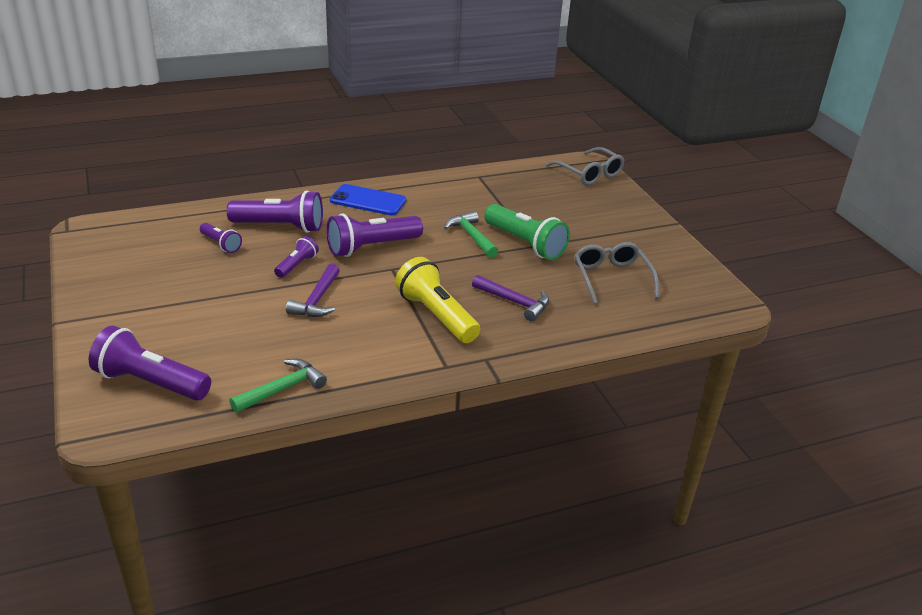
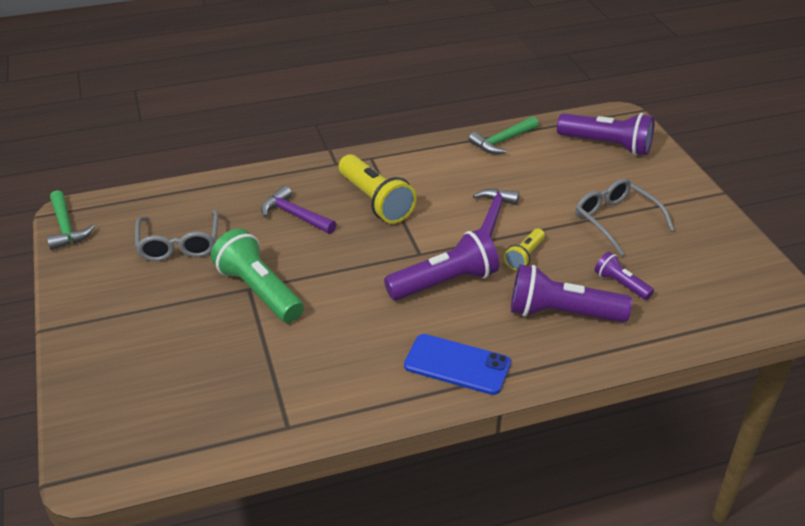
camera: 175 degrees left, 5 degrees up
purple flashlight [274,236,319,278] -> yellow flashlight [504,229,545,271]
green hammer [444,211,498,258] -> green hammer moved to [47,190,95,250]
grey glasses [546,147,624,185] -> grey glasses moved to [575,178,675,256]

